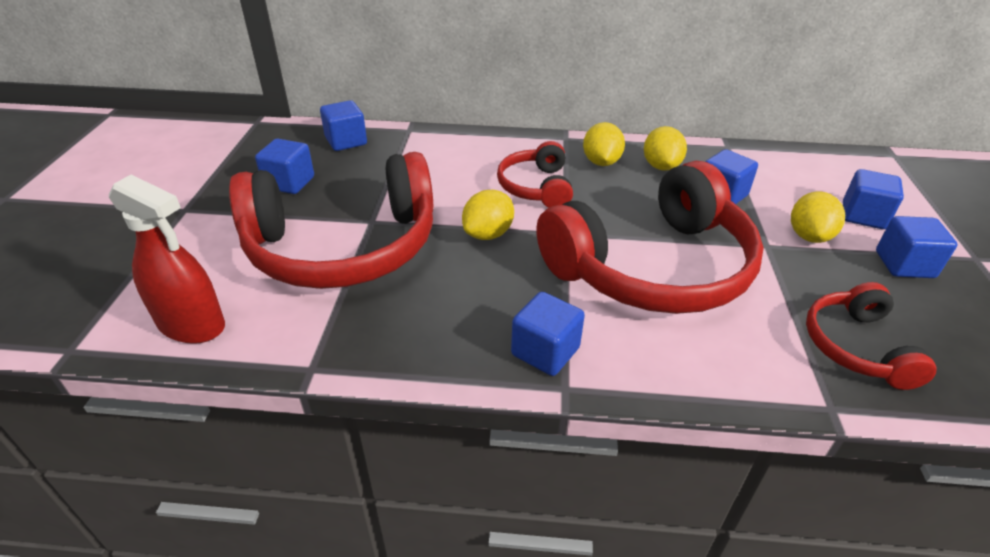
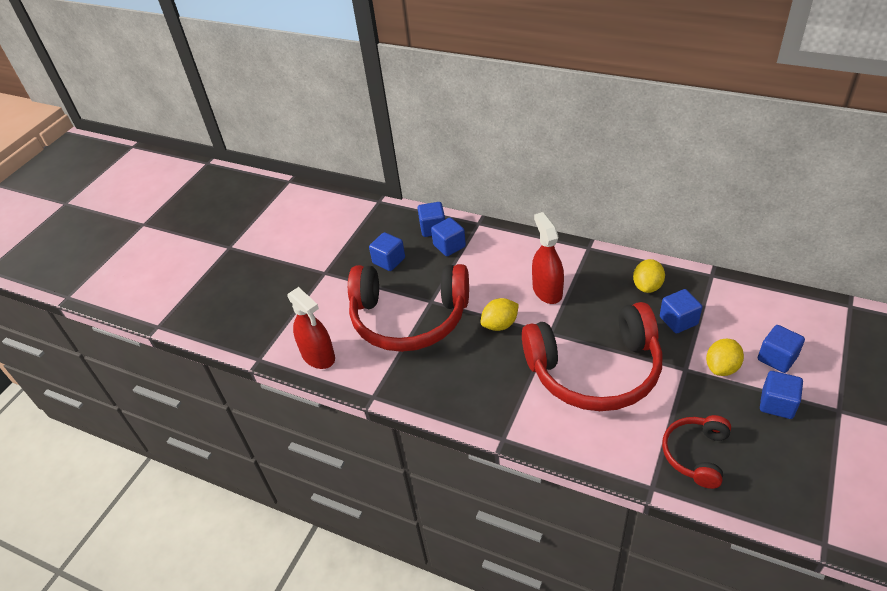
camera: 25 degrees right, 5 degrees up
red headphones [497,141,573,208] -> red spray bottle [532,212,564,304]
blue cube [511,292,585,376] -> blue cube moved to [431,218,466,256]
yellow lemon [583,122,625,166] -> none

